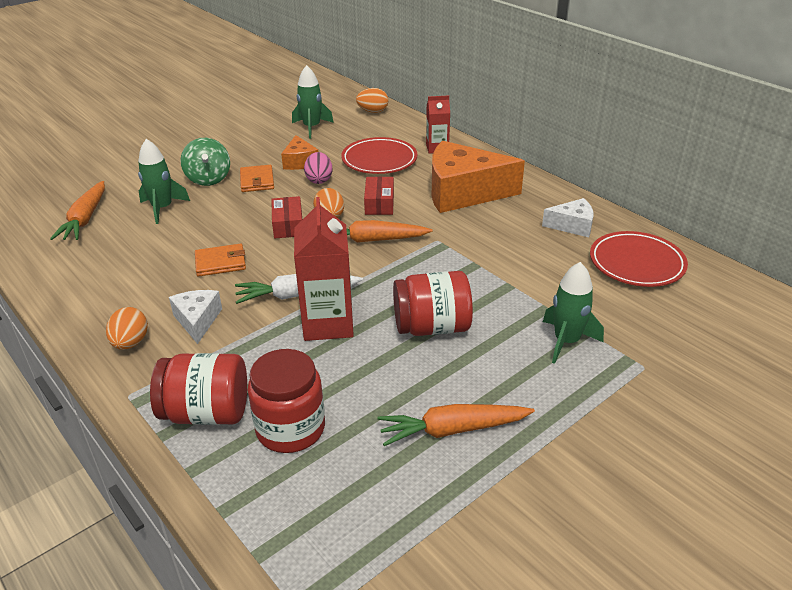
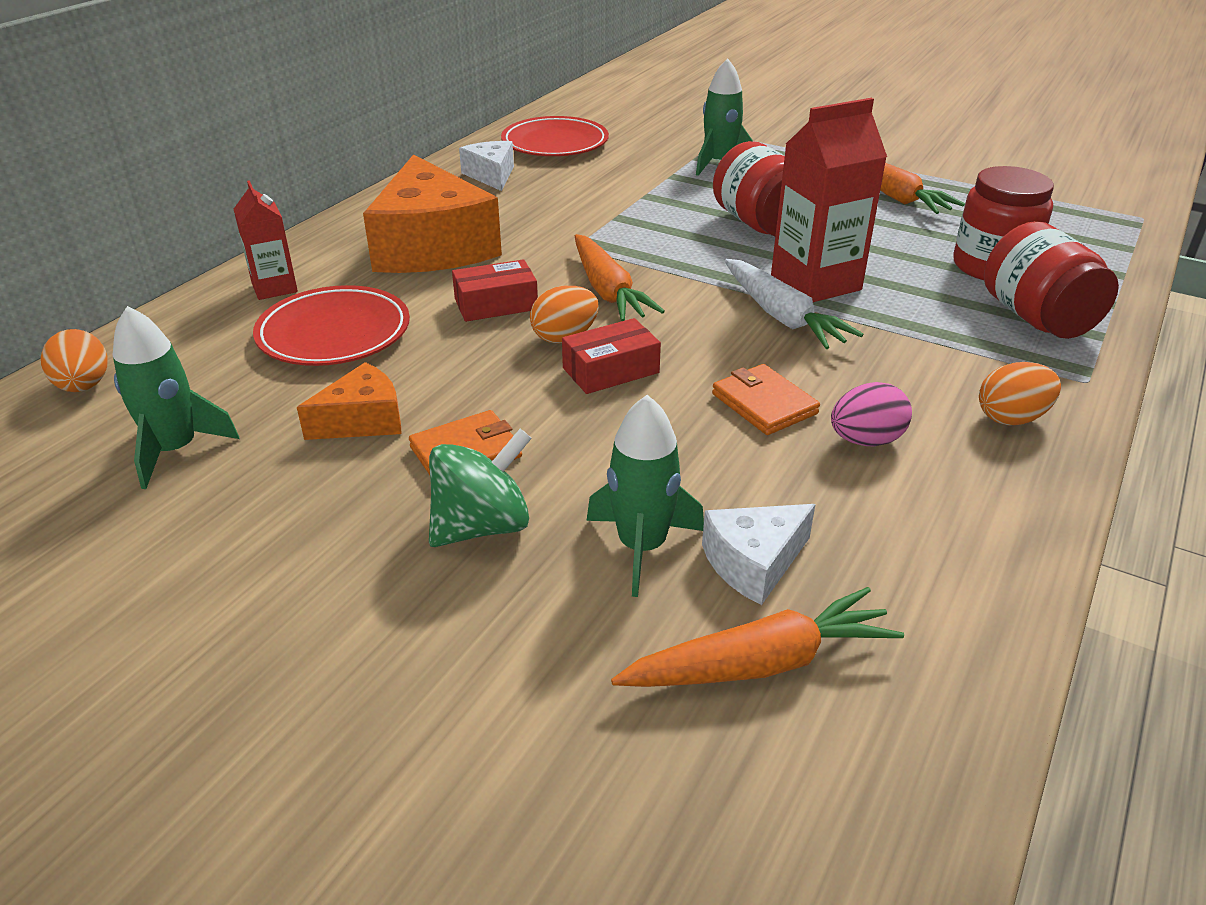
camera: 110 degrees left, 0 degrees up
white cheese [169,290,222,344] -> white cheese moved to [702,504,816,605]
pink egg [304,152,332,184] -> pink egg moved to [831,382,912,446]

